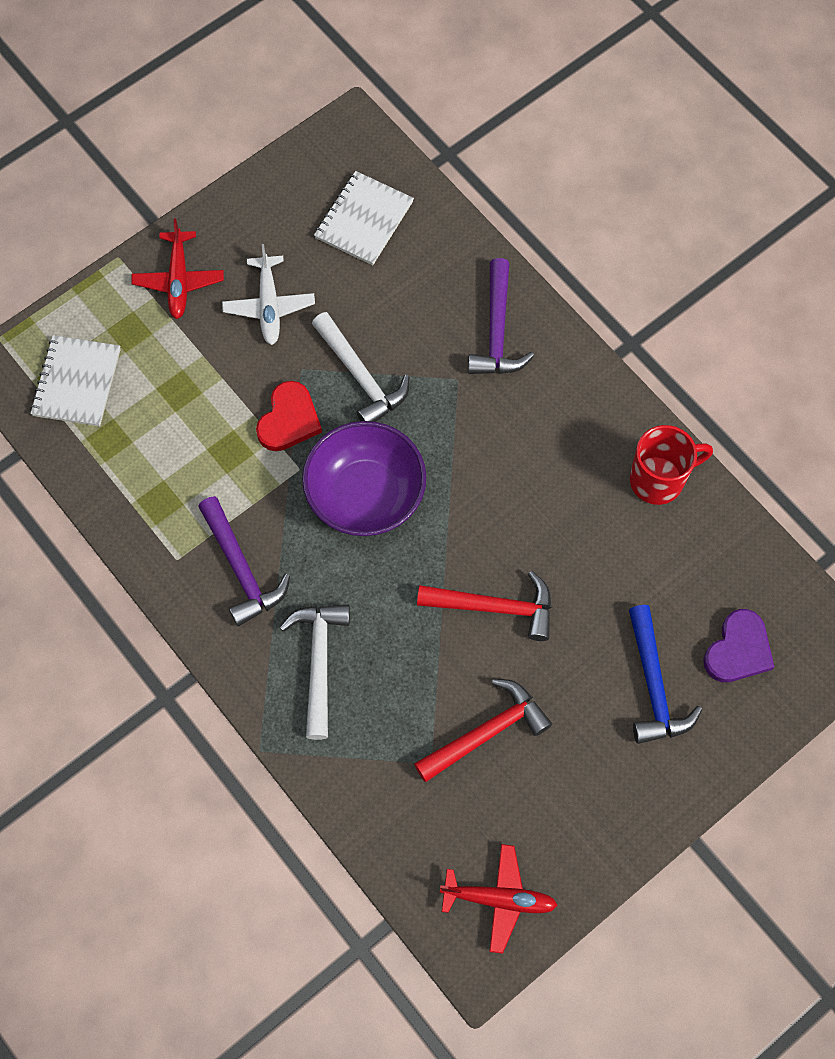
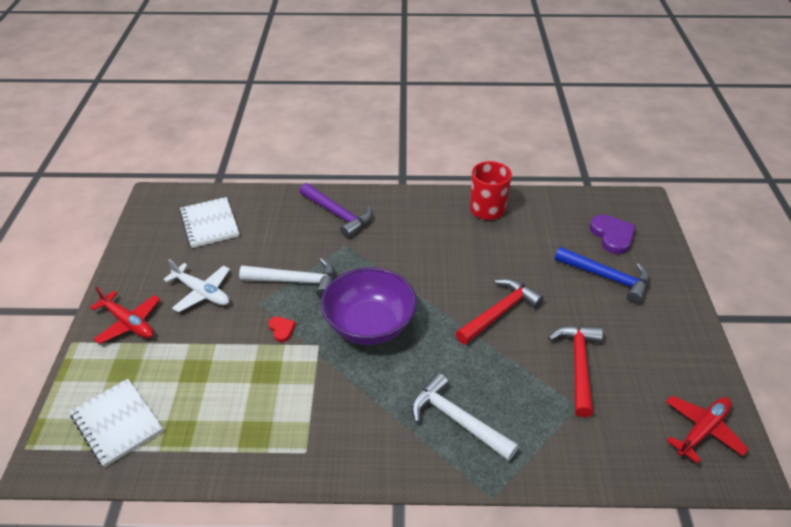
camera: 50 degrees left, 25 degrees down
purple hammer [198,496,290,626] -> none
red heart [256,381,322,451] -> red heart [268,317,296,342], size x0.53

